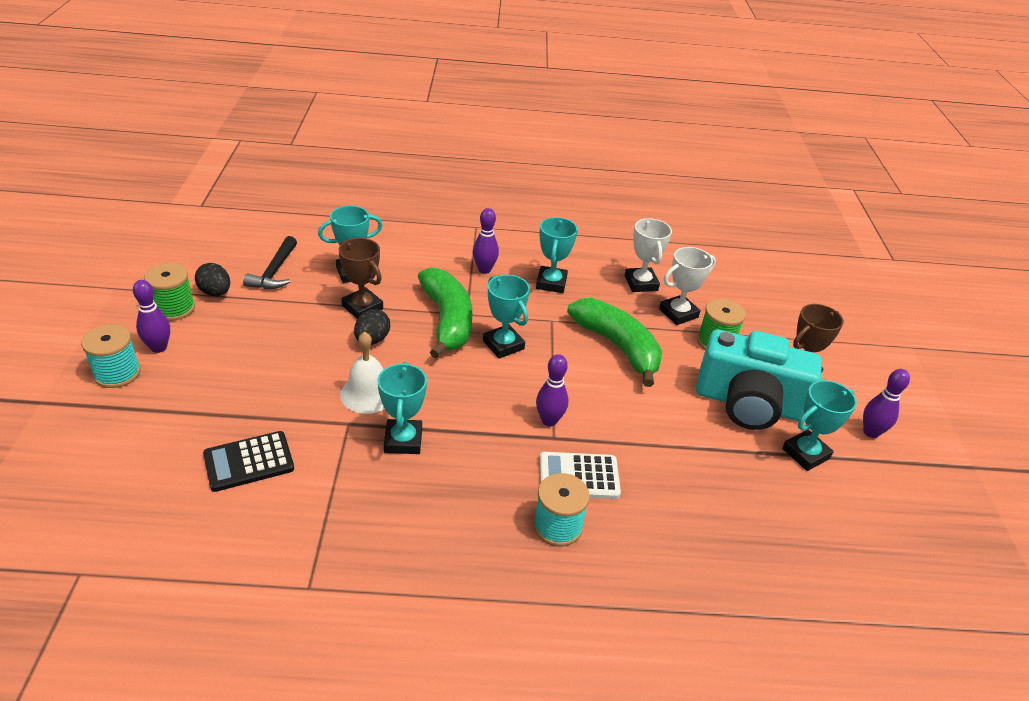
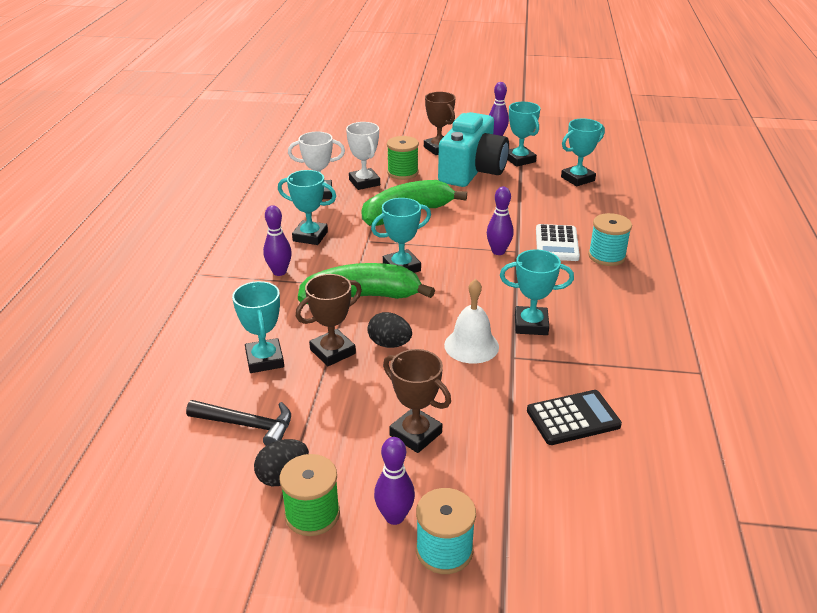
camera: 80 degrees left, 5 degrees down
black calculator [203,431,294,492] -> black calculator turned 90 degrees counterclockwise [527,390,622,445]
none -> brown trophy [383,349,451,453]
none -> turquoise trophy [561,119,605,186]

